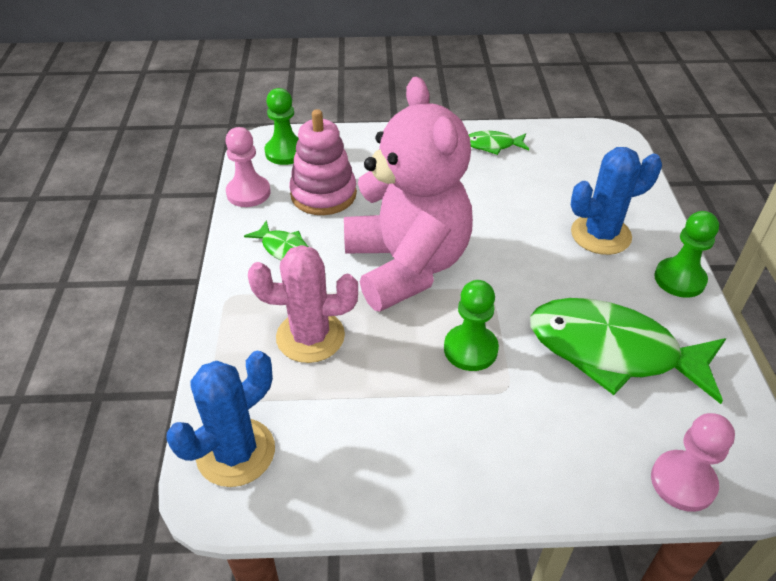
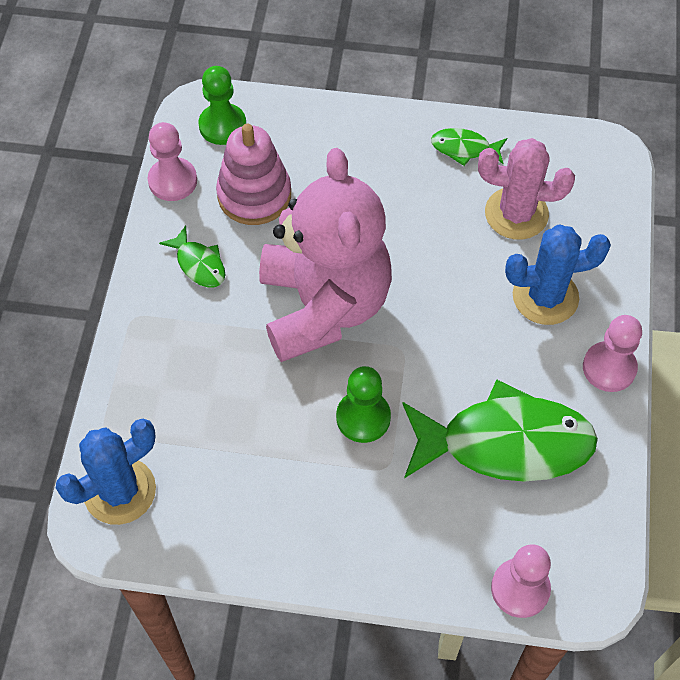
camera: 10 degrees right, 15 degrees up
pink cactus [248,245,358,363] -> pink cactus moved to [478,138,575,240]
green fish [530,298,726,404] -> green fish turned 150 degrees clockwise [402,379,598,482]
green pawn [654,211,719,298] -> pink pawn [583,315,642,392]

